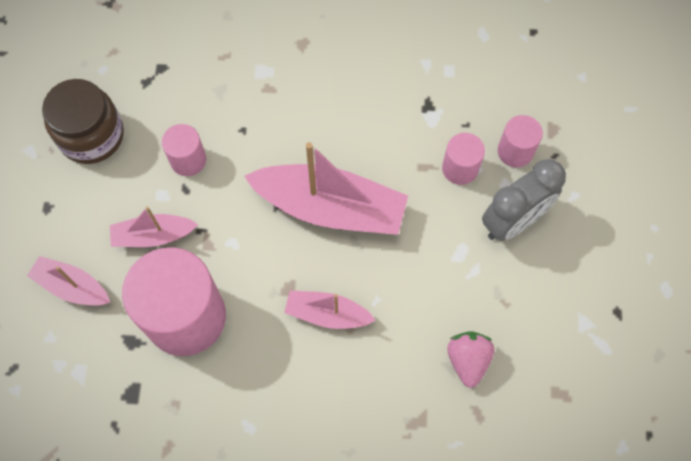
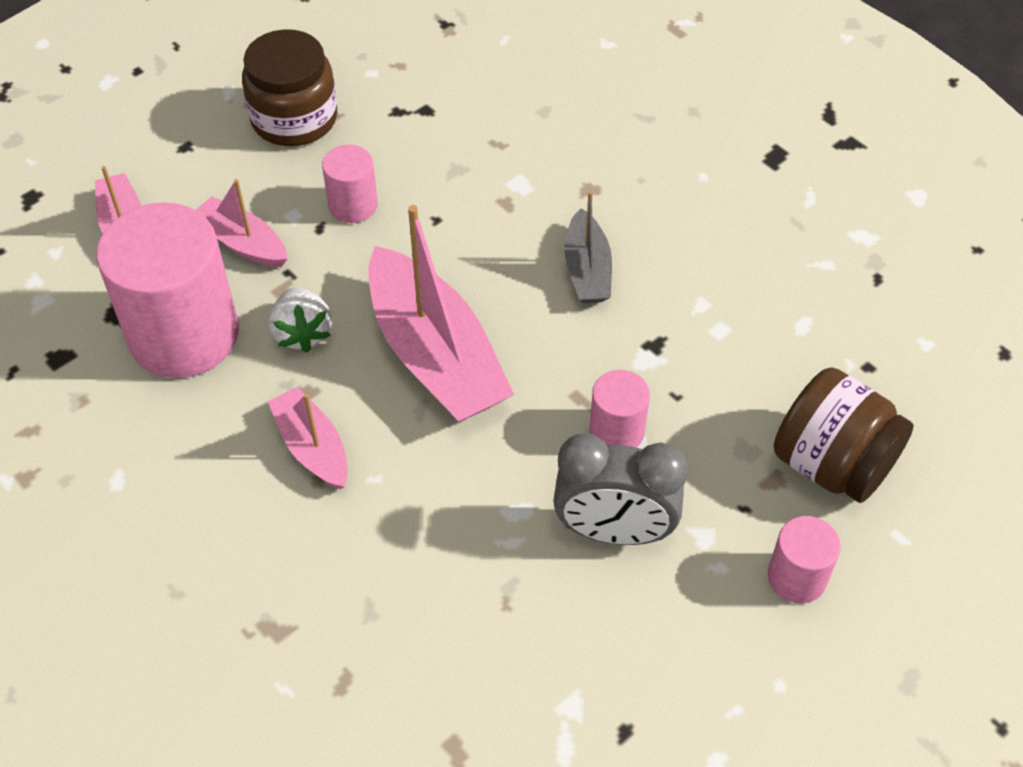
camera: 45 degrees right, 15 degrees down
pink strawberry [447,332,494,388] -> none
pink cylinder [498,115,543,168] -> pink cylinder moved to [768,516,841,604]
none -> white strawberry [269,287,332,352]
none -> grey boat [565,191,612,303]
none -> brown jar [774,367,914,503]

